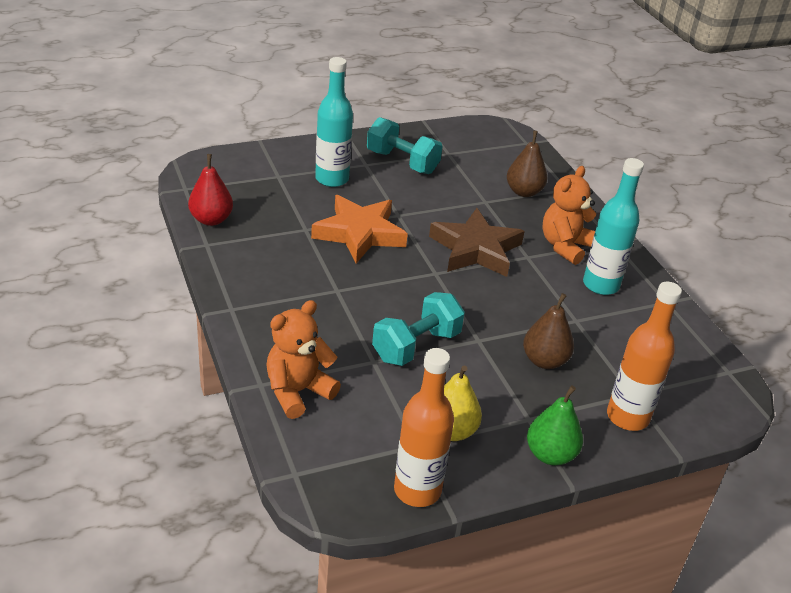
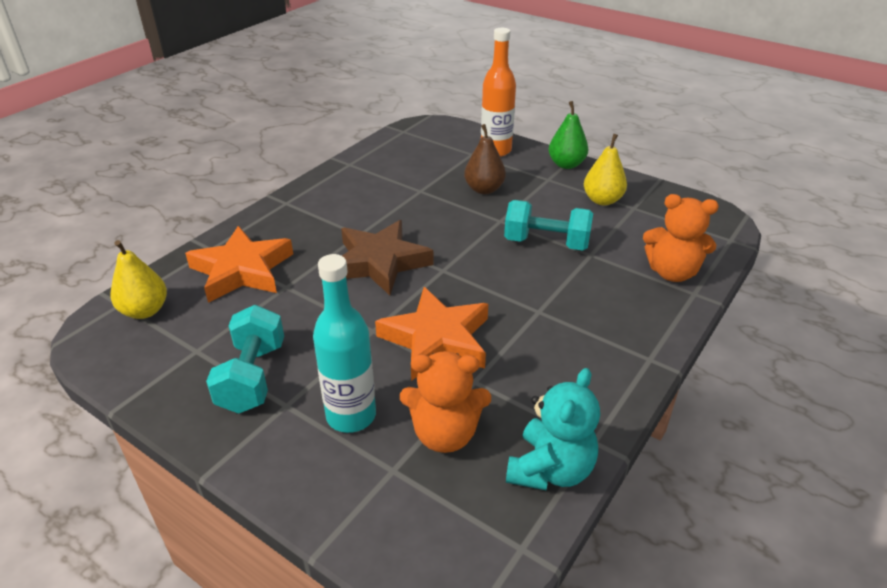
camera: 120 degrees left, 0 degrees up
red pear [188,154,233,226] -> turquoise teddy bear [506,368,600,490]
orange bottle [394,348,454,507] -> none
brown pear [507,130,547,197] -> orange star [185,226,293,303]
orange teddy bear [542,166,596,265] -> orange teddy bear moved to [400,351,491,453]
turquoise bottle [583,158,644,295] -> none
none -> yellow pear [110,240,167,319]

